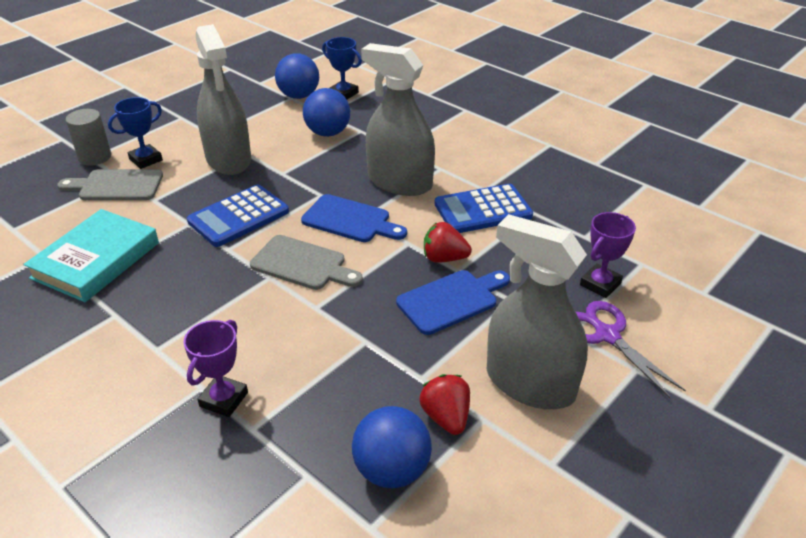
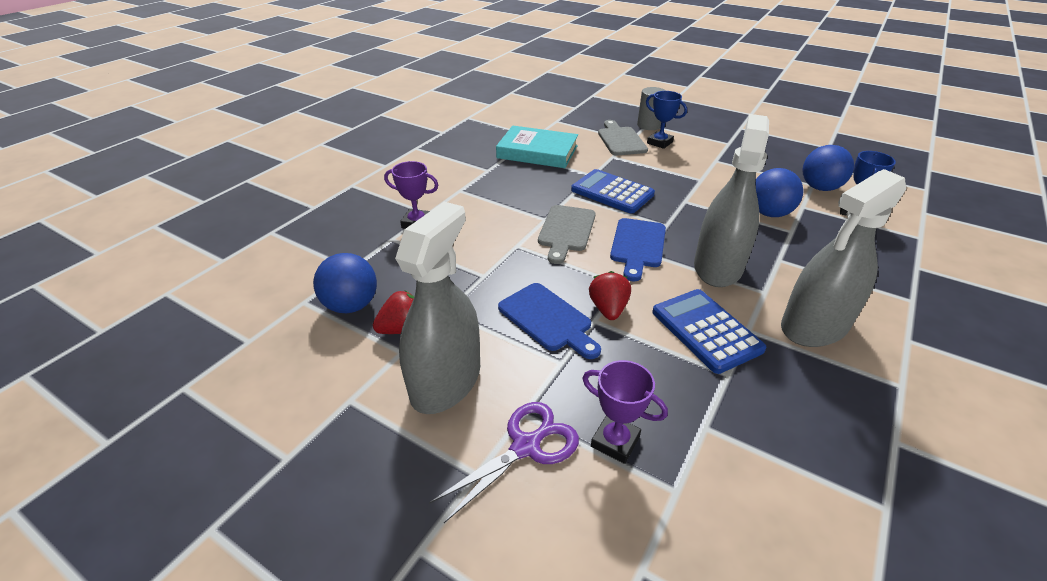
camera: 80 degrees right, 0 degrees up
grey spray bottle [196,24,251,175] -> grey spray bottle moved to [781,169,906,347]

